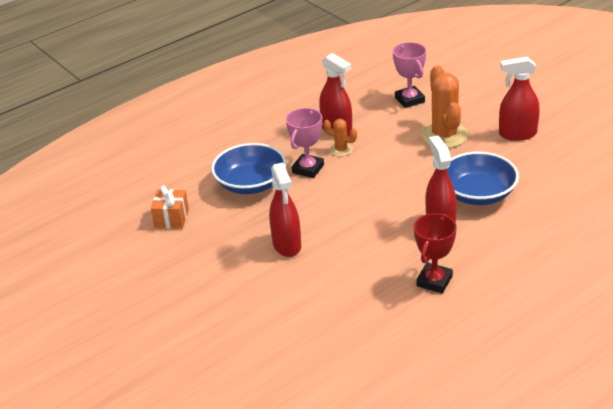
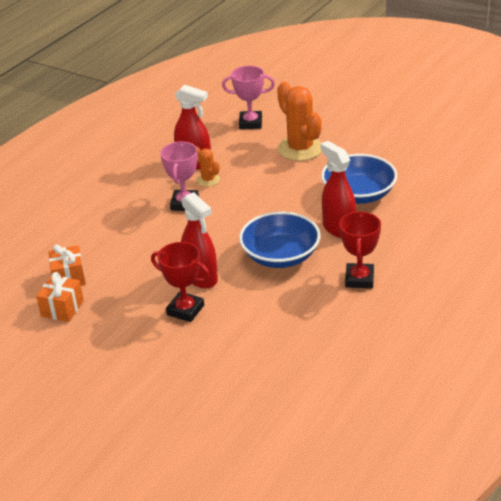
camera: 20 degrees left, 0 degrees up
blue bowl [211,143,286,194] -> blue bowl moved to [239,212,320,268]
orange cactus [323,119,357,157] -> orange cactus turned 45 degrees clockwise [197,147,220,187]
pink trophy [393,42,426,108] -> pink trophy turned 45 degrees counterclockwise [222,66,275,129]
red spray bottle [499,57,540,141] -> none
none -> orange gift [36,272,84,322]
none -> red trophy [151,242,210,322]

